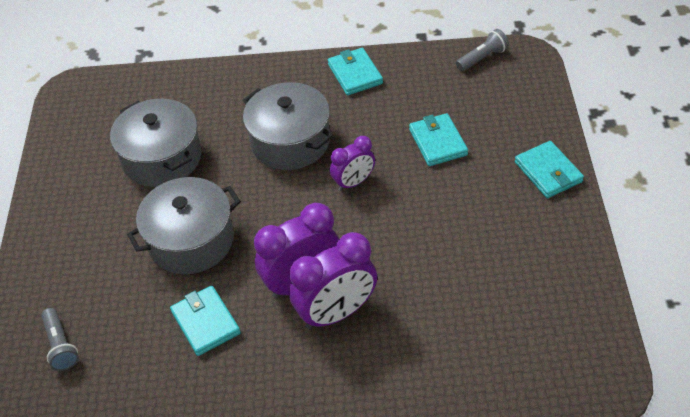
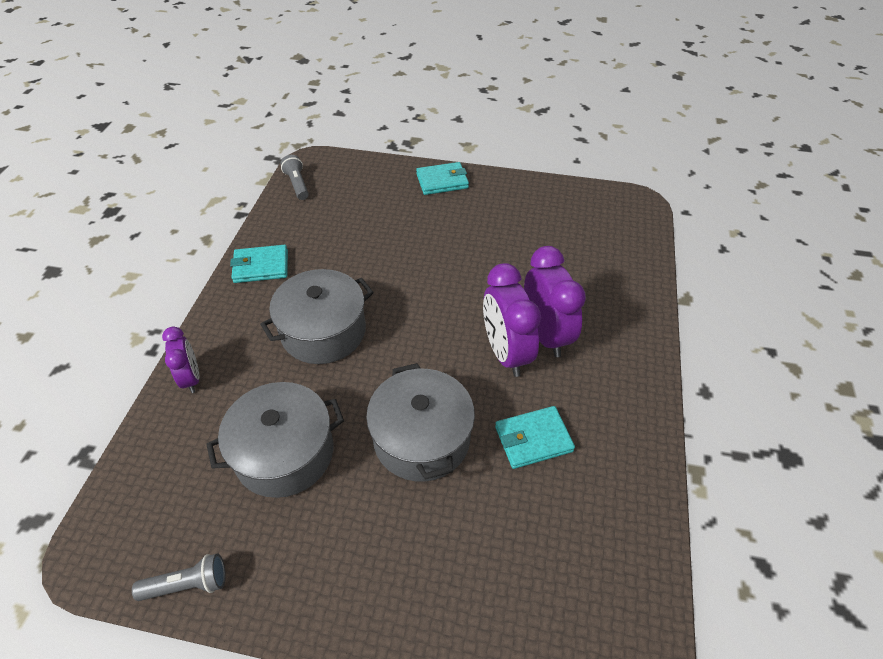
camera: 80 degrees left, 0 degrees up
grey flashlight [41,308,79,371] -> grey flashlight moved to [132,554,226,601]
purple clock [330,136,375,191] -> purple clock moved to [162,326,199,393]
turquoise wallet [409,113,468,166] -> none

